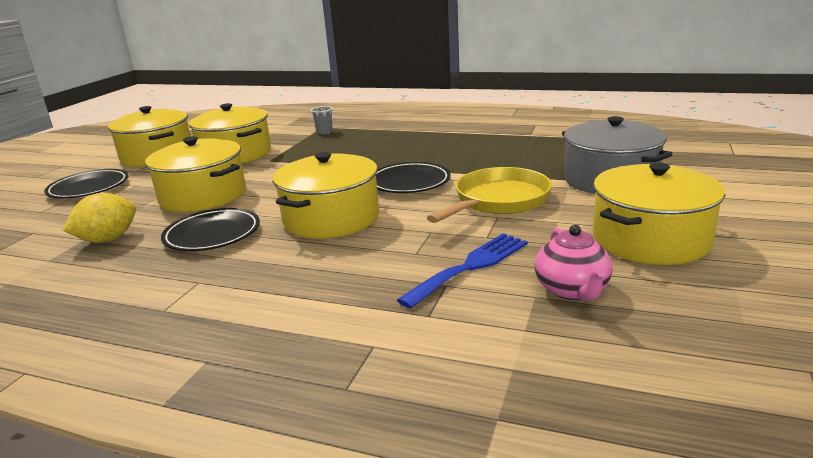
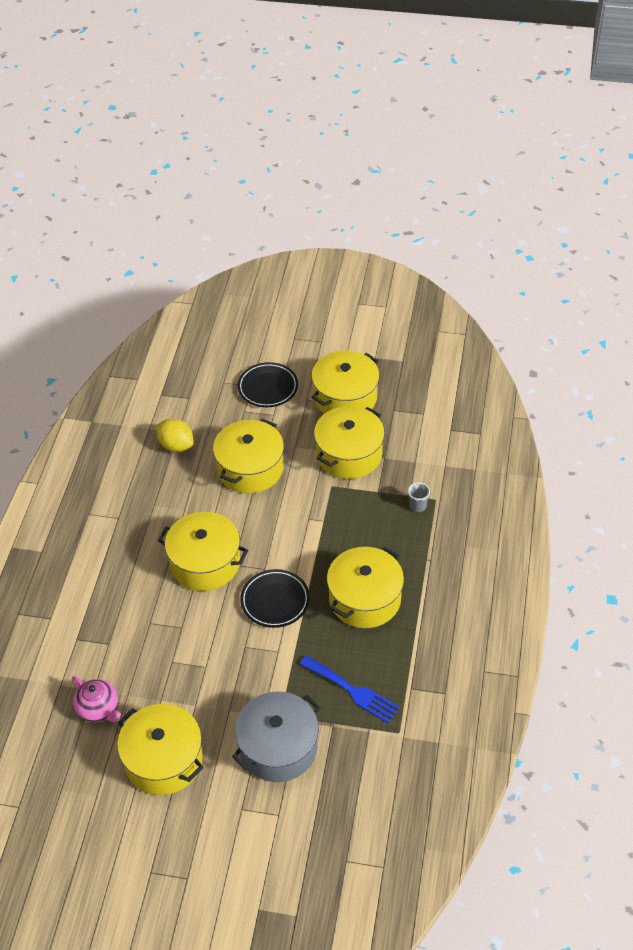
camera: 80 degrees right, 25 degrees up
black plate [161,208,260,251] -> none
blue fork [397,233,528,309] -> blue fork moved to [300,656,400,723]
yellow pan [427,167,552,223] -> none
pink teapot [535,225,613,300] -> pink teapot turned 120 degrees counterclockwise [72,676,121,722]
none -> yellow pot [327,547,404,628]

